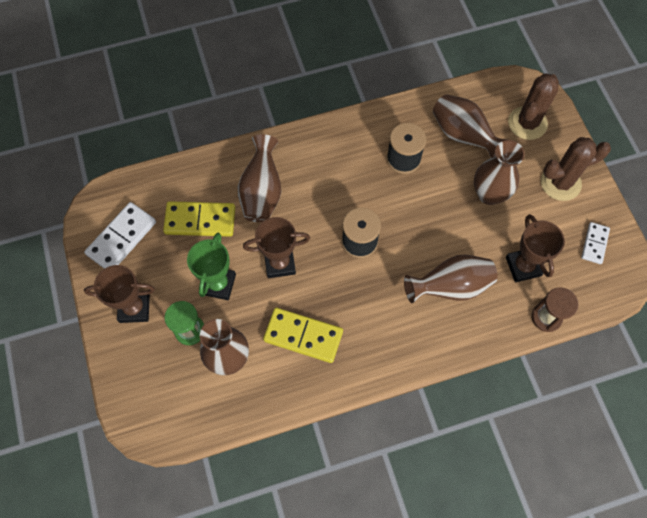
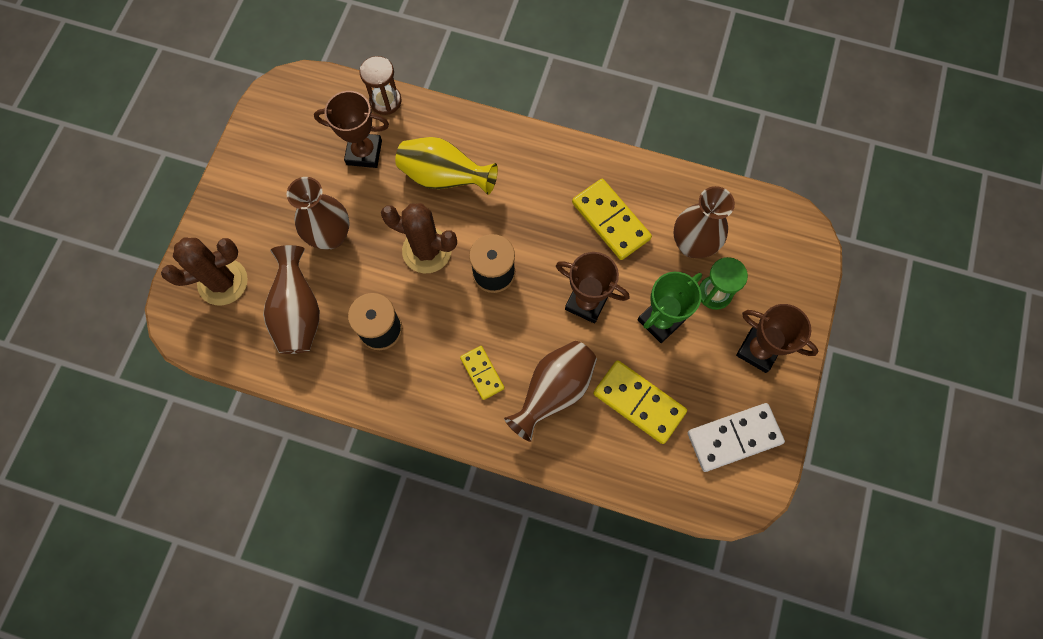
camera: 145 degrees left, 5 degrees up
brown vase [404,255,498,303] -> yellow vase [395,137,498,195]
brown trophy [506,214,565,282] -> brown trophy turned 75 degrees clockwise [314,91,389,168]
brown cactus [541,137,611,201] -> brown cactus moved to [381,203,457,273]
white domino [581,222,610,264] -> none
none -> yellow domino [460,346,505,400]

